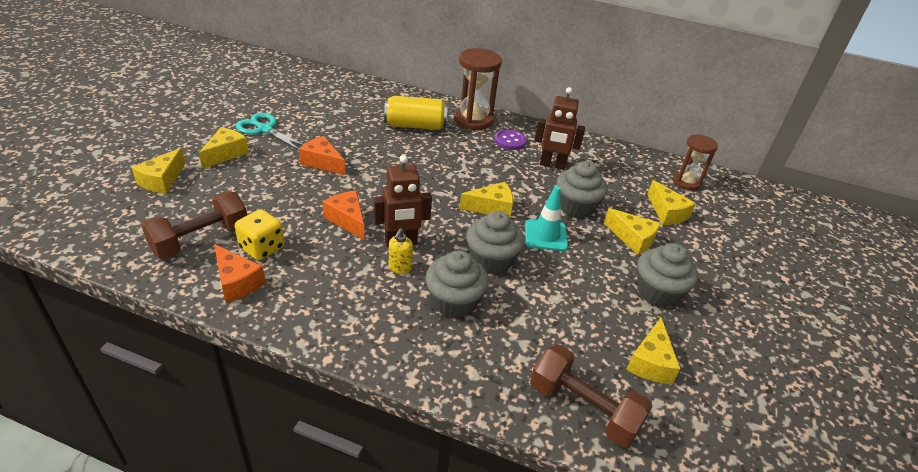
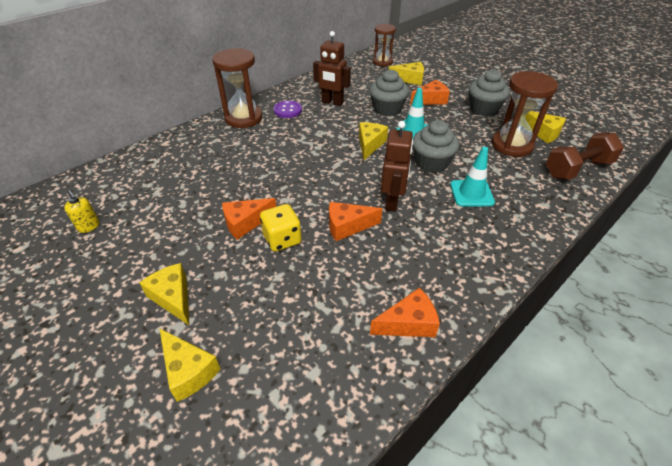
camera: 60 degrees left, 5 degrees up
brown dumbbell [141,191,247,259] -> none
yellow dice [235,209,284,261] -> yellow dice moved to [260,204,302,252]
turquoise scissors [236,113,304,150] -> none
yellow can [384,96,448,130] -> none
yellow soap dispenser [389,228,413,274] -> yellow soap dispenser moved to [64,190,100,233]
grey cupcake [425,250,489,318] -> turquoise traffic cone [450,147,495,207]
brown robot [534,87,585,170] -> brown robot turned 75 degrees clockwise [313,31,351,106]
yellow cheese [604,208,661,255] -> orange cheese [410,80,450,105]
none -> brown hourglass [492,71,558,157]

